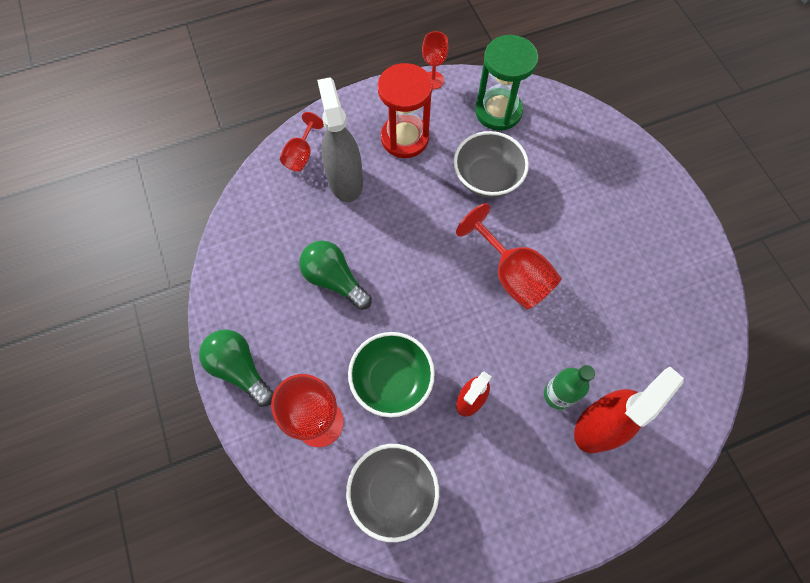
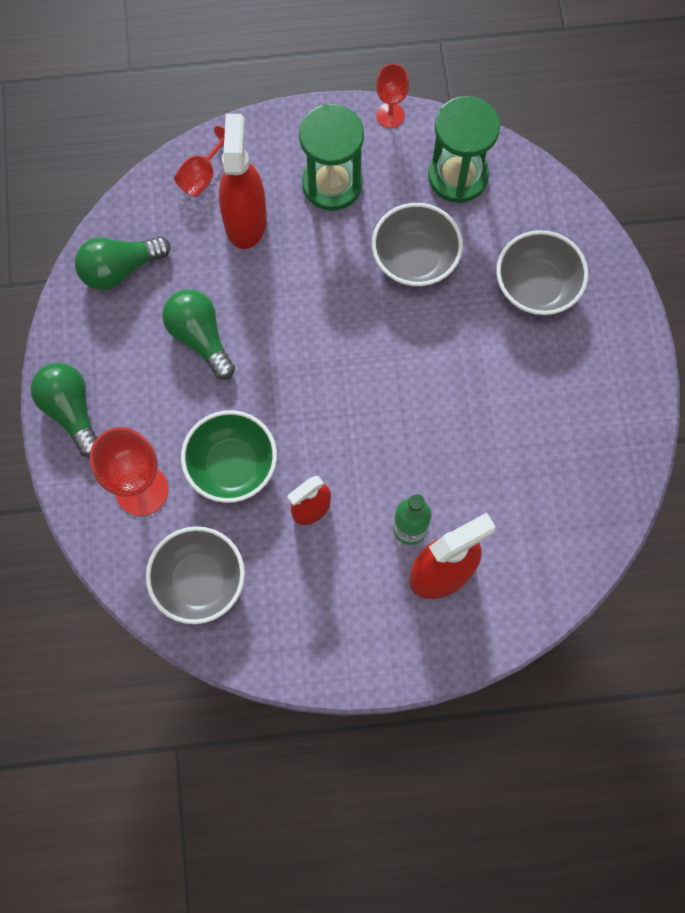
camera: 15 degrees right, 5 degrees up
grey spray bottle [317,77,363,202] -> red spray bottle [219,114,267,249]
red hourglass [378,63,433,158] -> green hourglass [299,104,364,211]
red goblet [456,203,562,310] -> none
none -> green light bulb [75,236,171,290]
none -> grey bowl [496,230,588,315]

